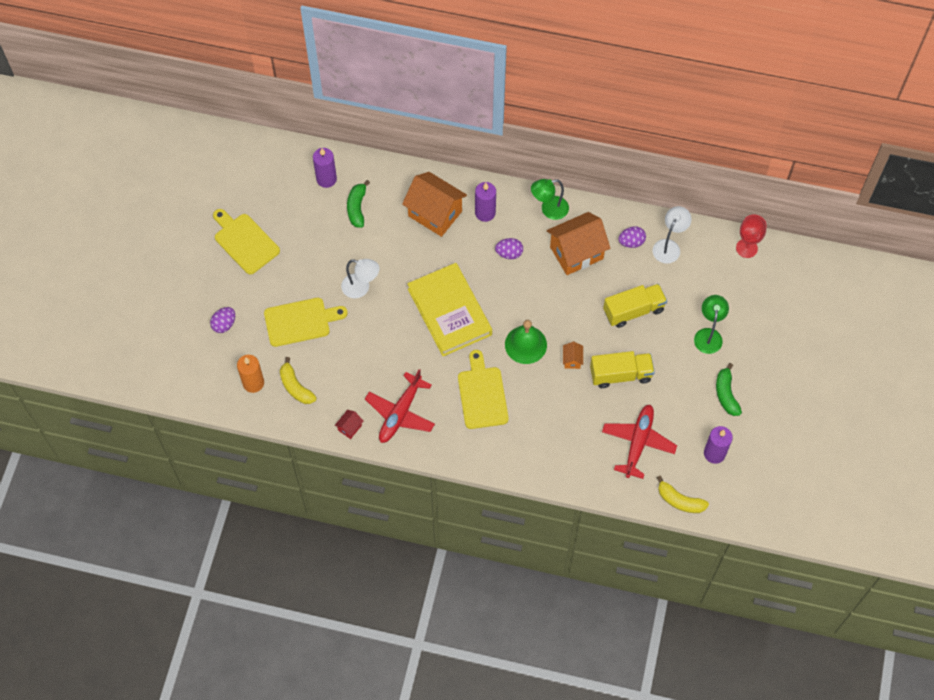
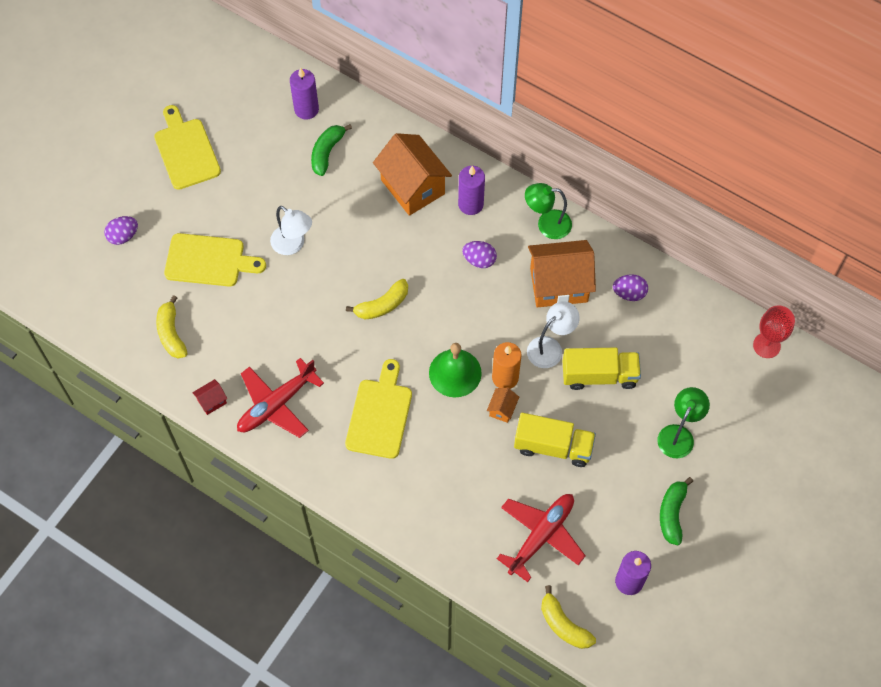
camera: 20 degrees right, 0 degrees up
orange candle [237,355,264,393] -> orange candle moved to [492,342,522,389]
yellow book [407,263,492,356] -> yellow banana [346,279,408,319]
white lamp [653,206,692,264] -> white lamp moved to [527,301,580,368]

